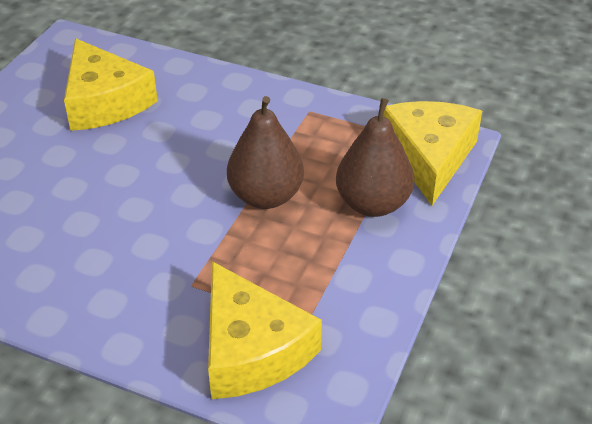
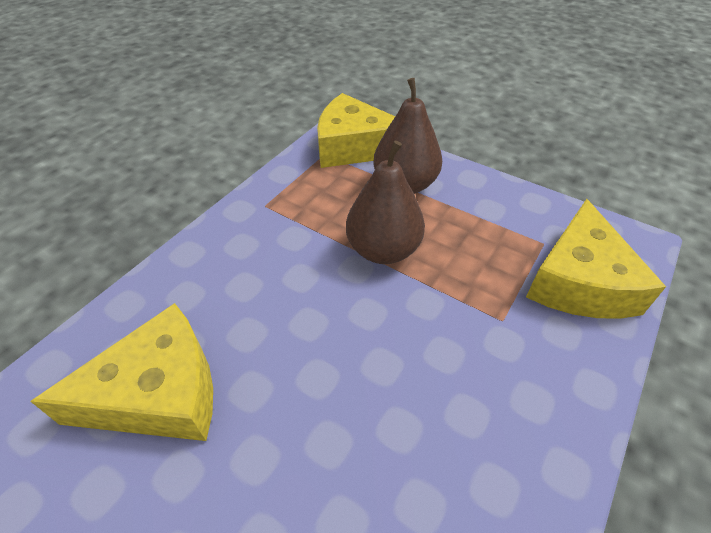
camera: 80 degrees left, 5 degrees up
yellow cheese [208,261,322,399] -> yellow cheese turned 120 degrees clockwise [526,199,666,319]

